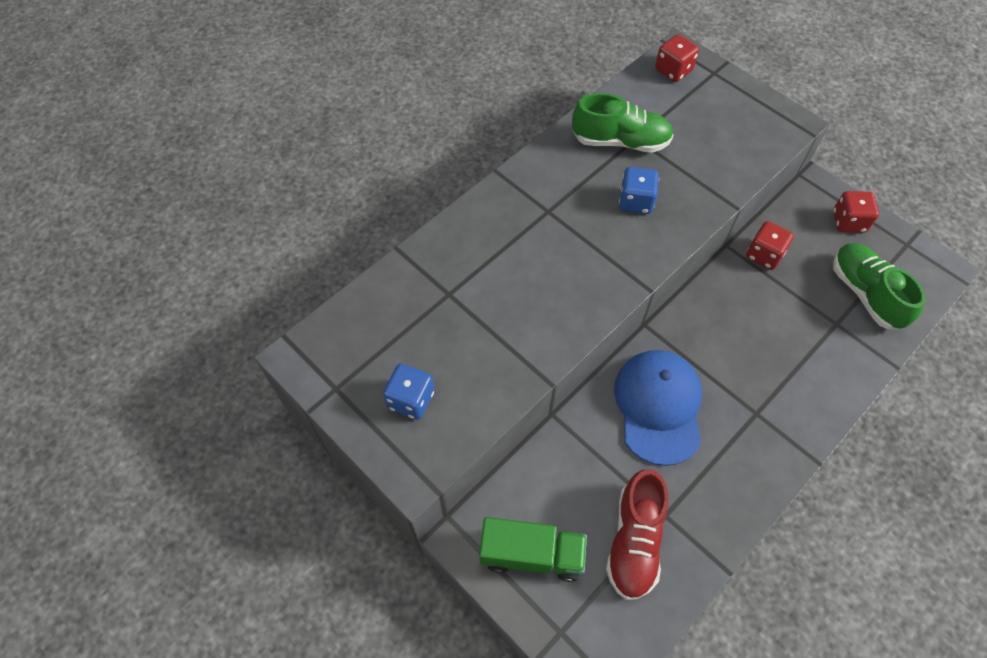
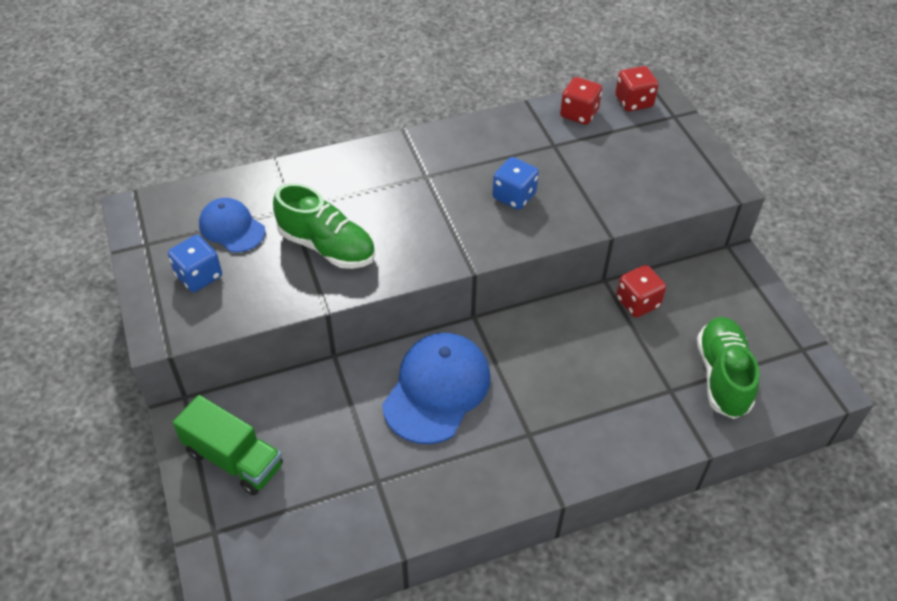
camera: 25 degrees right, 10 degrees down
green shoe [572,93,673,153] -> green shoe moved to [273,183,375,269]
red shoe [606,469,668,600] -> none
red dice [833,191,879,233] -> red dice moved to [560,77,602,125]
none -> blue cap [199,198,266,253]

